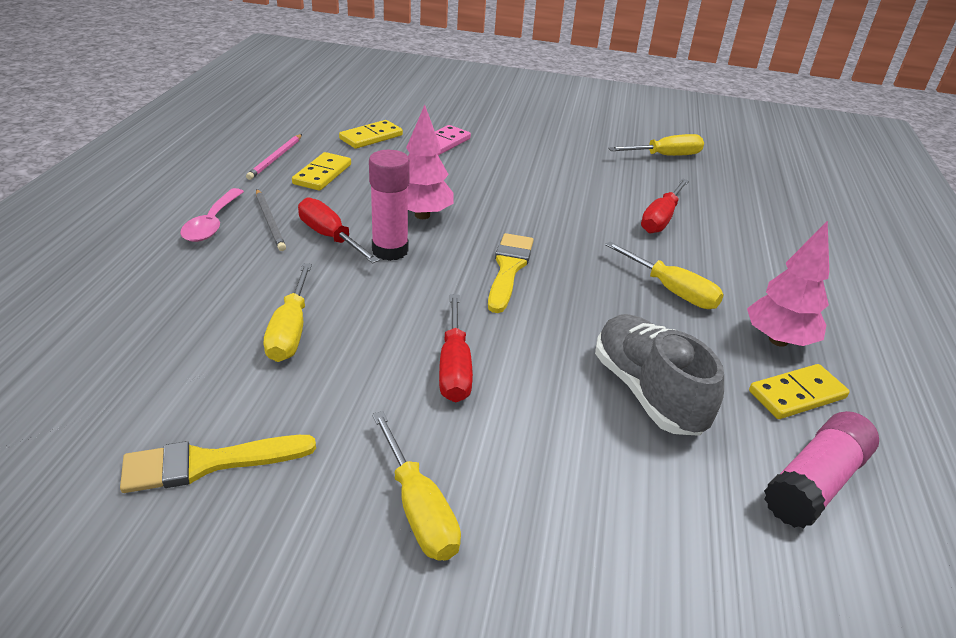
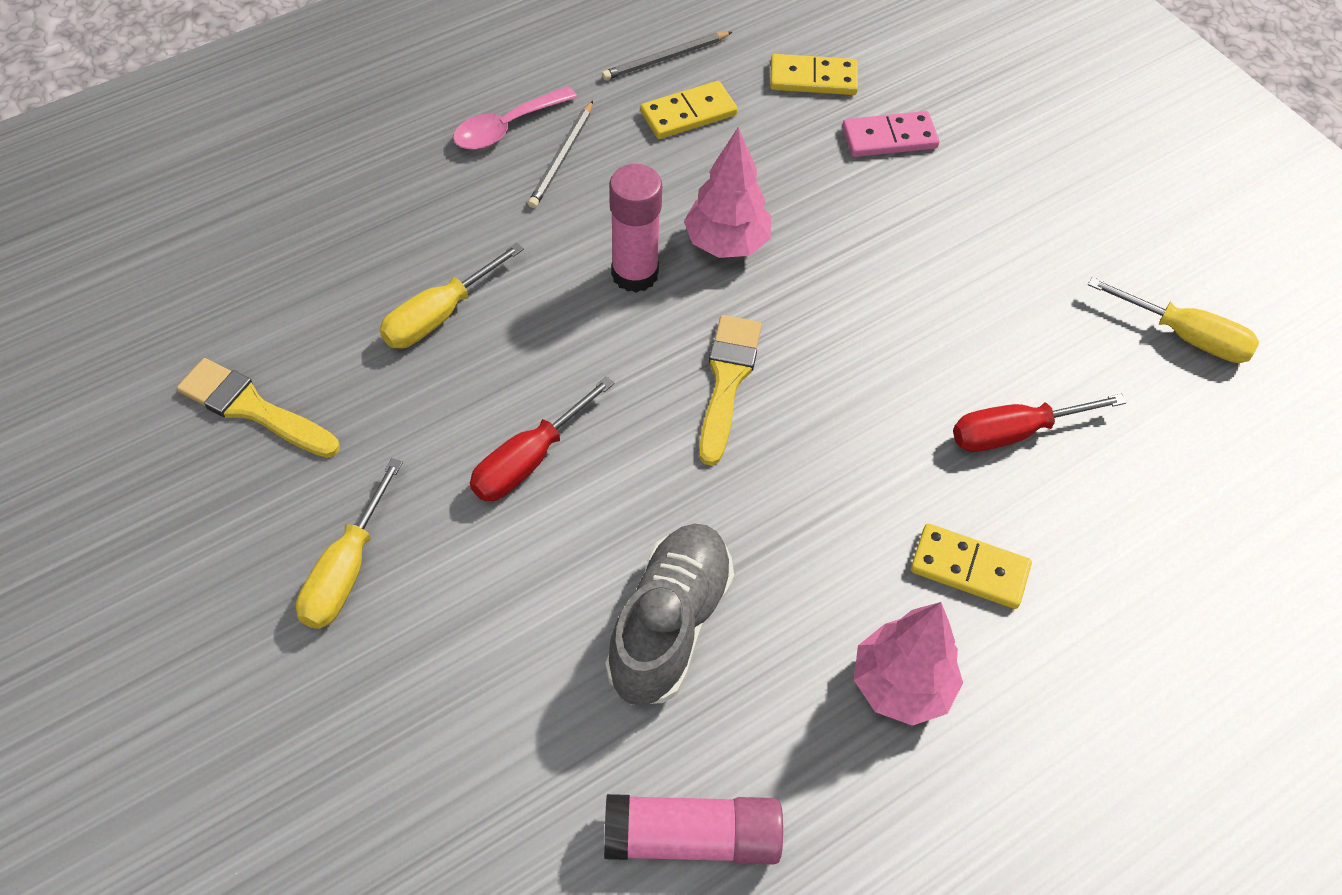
camera: 45 degrees right, 20 degrees up
pink pencil [246,134,302,180] -> grey pencil [602,32,732,80]
red screwdriver [298,197,380,263] -> none
yellow brush [488,233,534,313] -> yellow brush turned 45 degrees counterclockwise [699,315,762,466]
yellow screwdriver [605,241,723,309] -> none
yellow domino [749,364,850,419] -> yellow domino moved to [911,524,1032,609]

